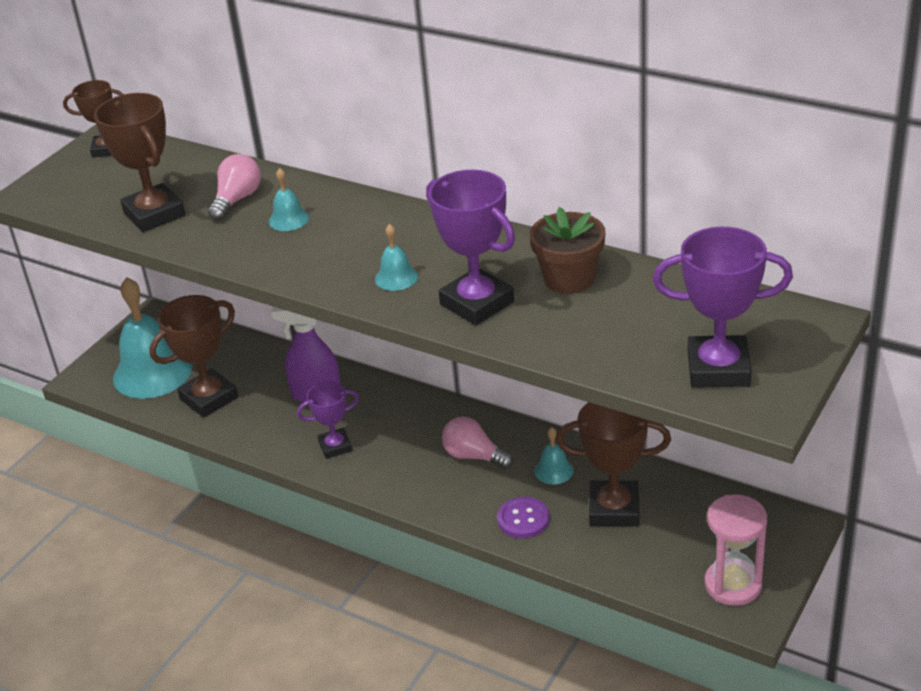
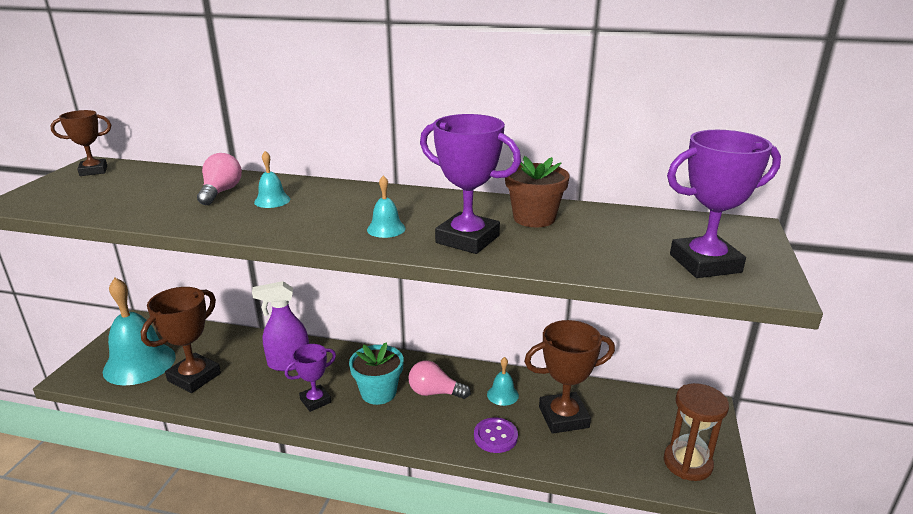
camera: 20 degrees left, 10 degrees down
brown trophy [94,93,186,232] -> none
pink hourglass [705,494,767,606] -> brown hourglass [664,383,729,481]
none -> turquoise flower pot [349,342,404,405]

